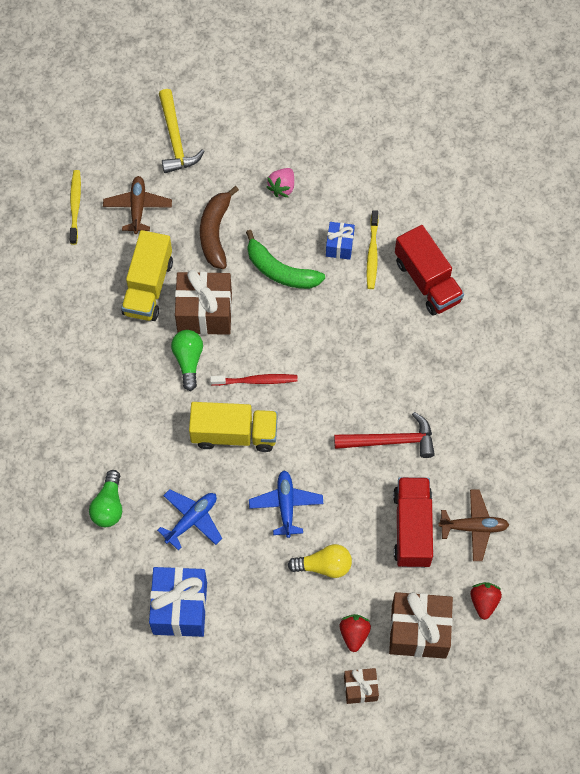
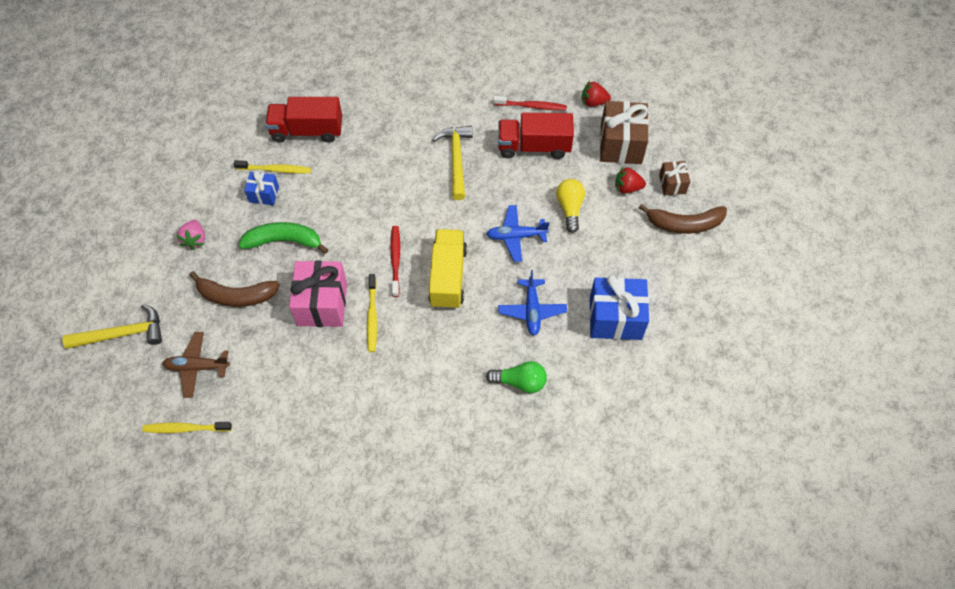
camera: 90 degrees left, 5 degrees down
yellow truck [121,230,173,321] -> none
blue plane [157,489,222,550] -> blue plane turned 135 degrees counterclockwise [498,270,567,336]
green light bulb [171,330,203,391] -> yellow toothbrush [367,274,377,352]
brown gift [175,270,232,335] -> pink gift [289,261,347,327]
green banana [246,230,325,289] -> green banana turned 120 degrees counterclockwise [239,222,328,254]
pink strawberry [266,168,294,198] -> pink strawberry turned 60 degrees clockwise [176,220,205,250]
red hammer [334,412,435,458] -> yellow hammer [432,126,472,200]
red truck [395,225,464,316] -> red truck turned 150 degrees counterclockwise [265,97,342,143]
brown plane [438,490,509,561] -> red toothbrush [493,96,567,110]
none -> brown banana [639,204,727,234]

